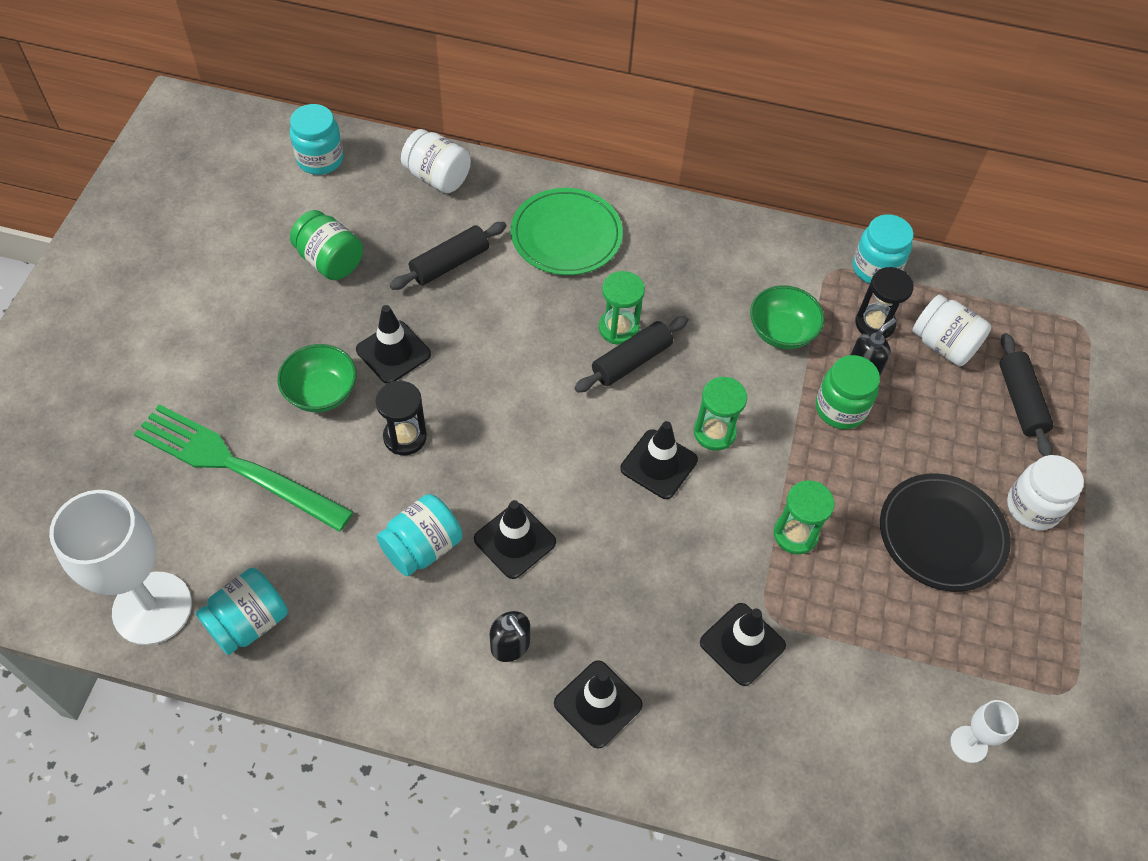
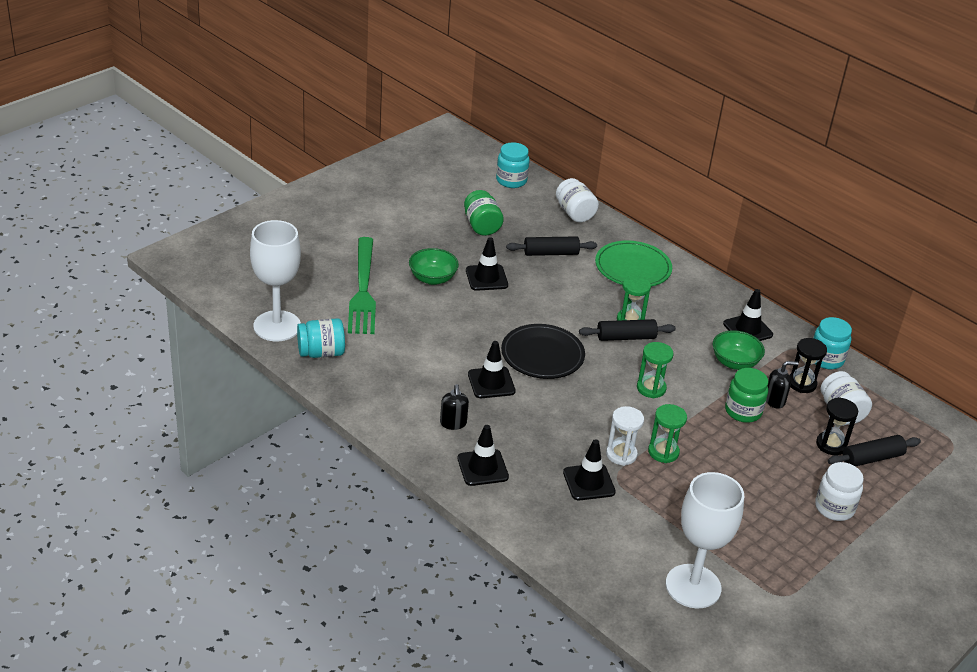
camera: 30 degrees right, 20 degrees down
green fork [134,404,354,532] -> green fork turned 150 degrees counterclockwise [348,237,376,334]
black hourglass [376,381,427,455] -> black hourglass moved to [816,397,858,455]
turquoise jar [377,494,462,576] -> none
black traffic cone [620,421,698,499] -> black traffic cone moved to [723,289,773,341]
black plate [880,473,1011,592] -> black plate moved to [501,324,585,379]
white goblet [950,700,1019,763] -> white goblet [666,472,744,608], size x2.16
black rolling pin [999,333,1053,456] -> black rolling pin turned 45 degrees clockwise [828,435,921,467]
none -> white hourglass [606,406,644,466]

